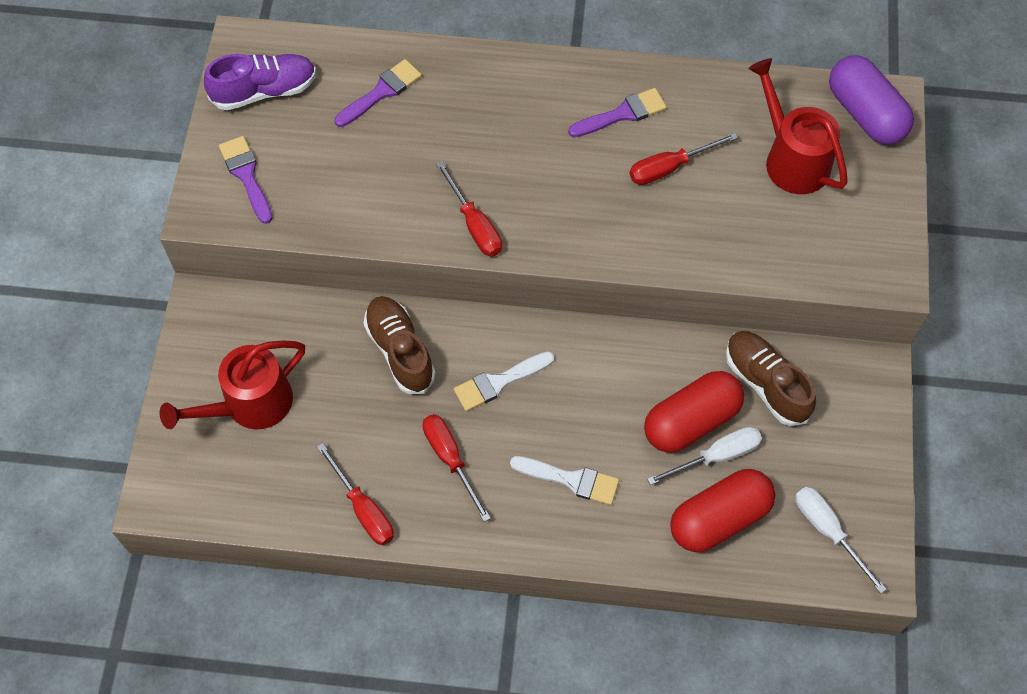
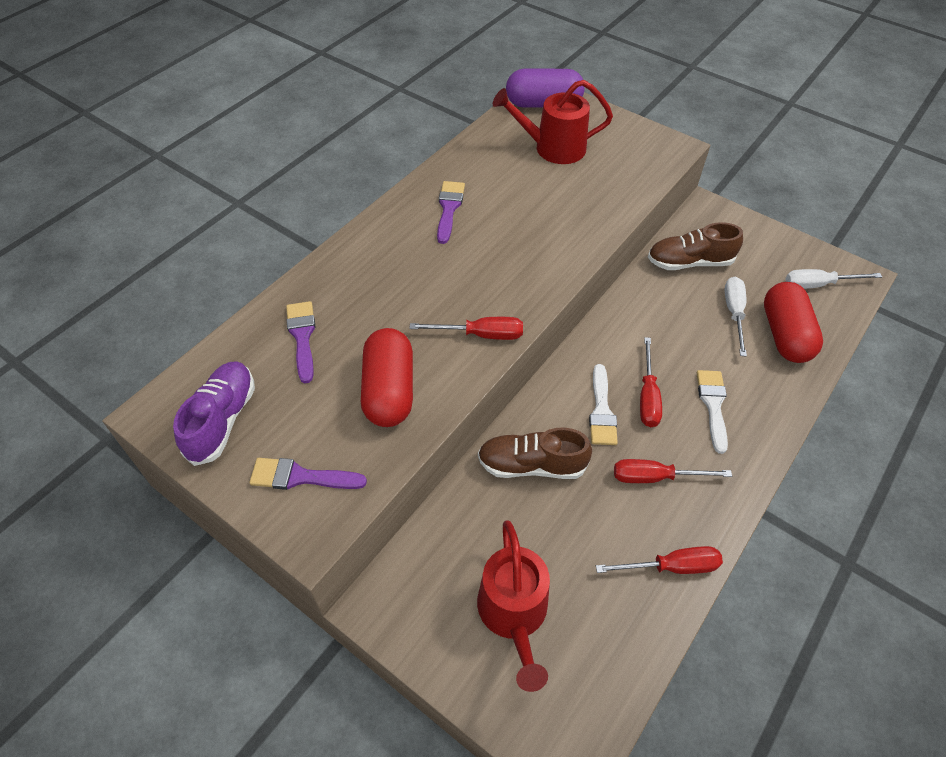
camera: 60 degrees left, 10 degrees down
white brush [510,456,619,505] -> white brush turned 45 degrees counterclockwise [697,370,728,454]
red screwdriver [629,133,738,185] -> red screwdriver moved to [640,337,662,427]
red capsule [644,371,744,453] -> red capsule moved to [361,328,413,427]

